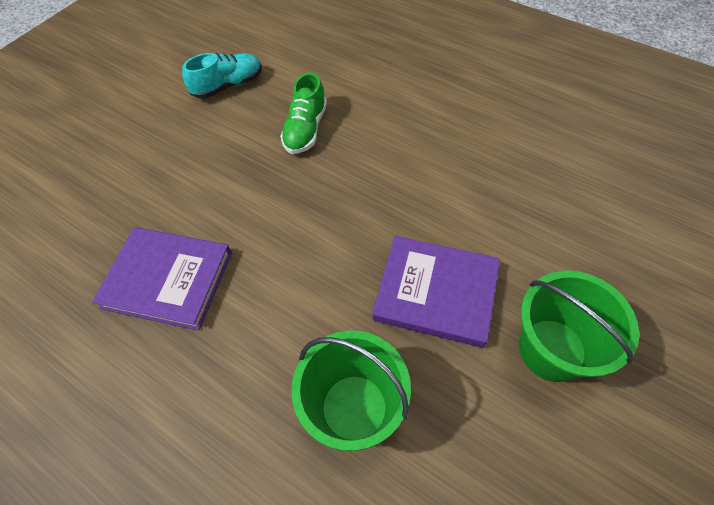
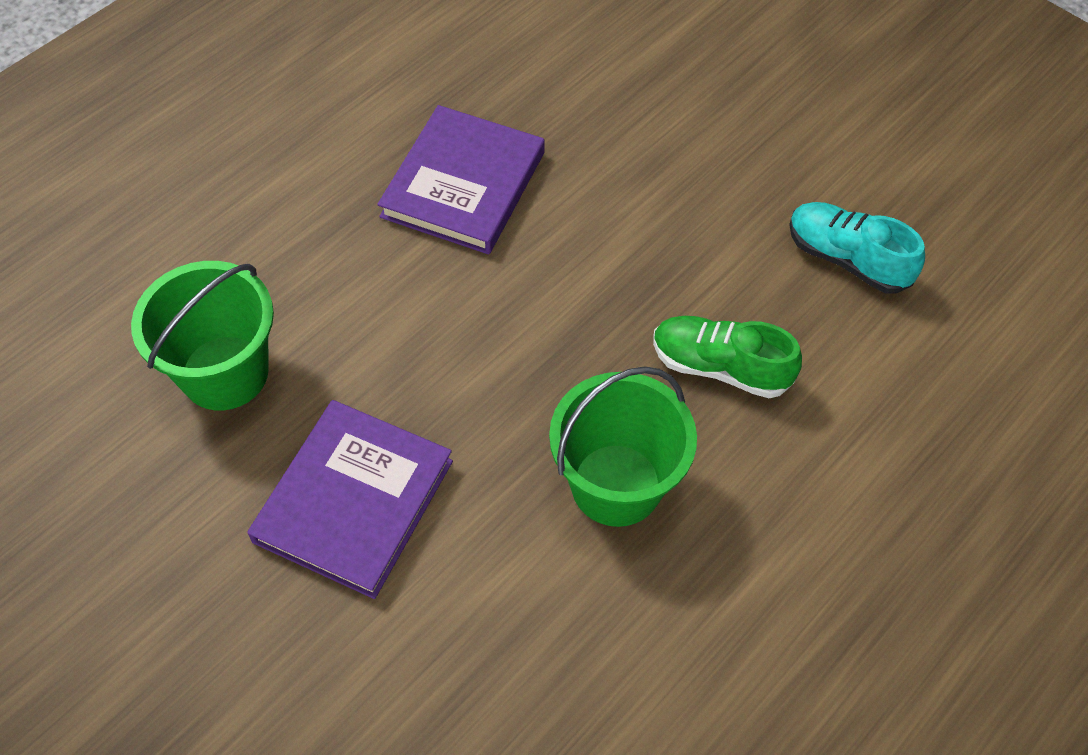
camera: 95 degrees right, 0 degrees up
turquoise shoe [182,53,262,99] -> turquoise shoe turned 150 degrees clockwise [789,202,925,294]
green bucket [519,271,639,382] -> green bucket moved to [549,366,697,527]

